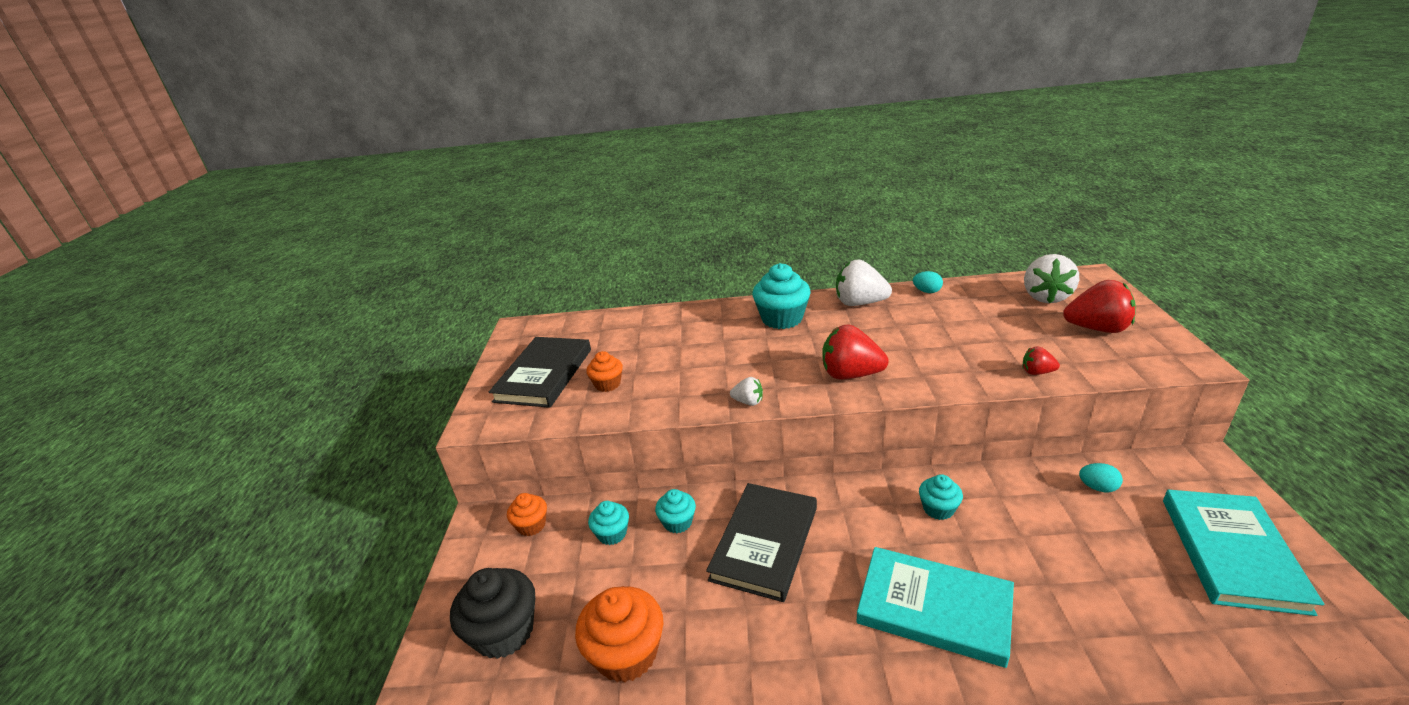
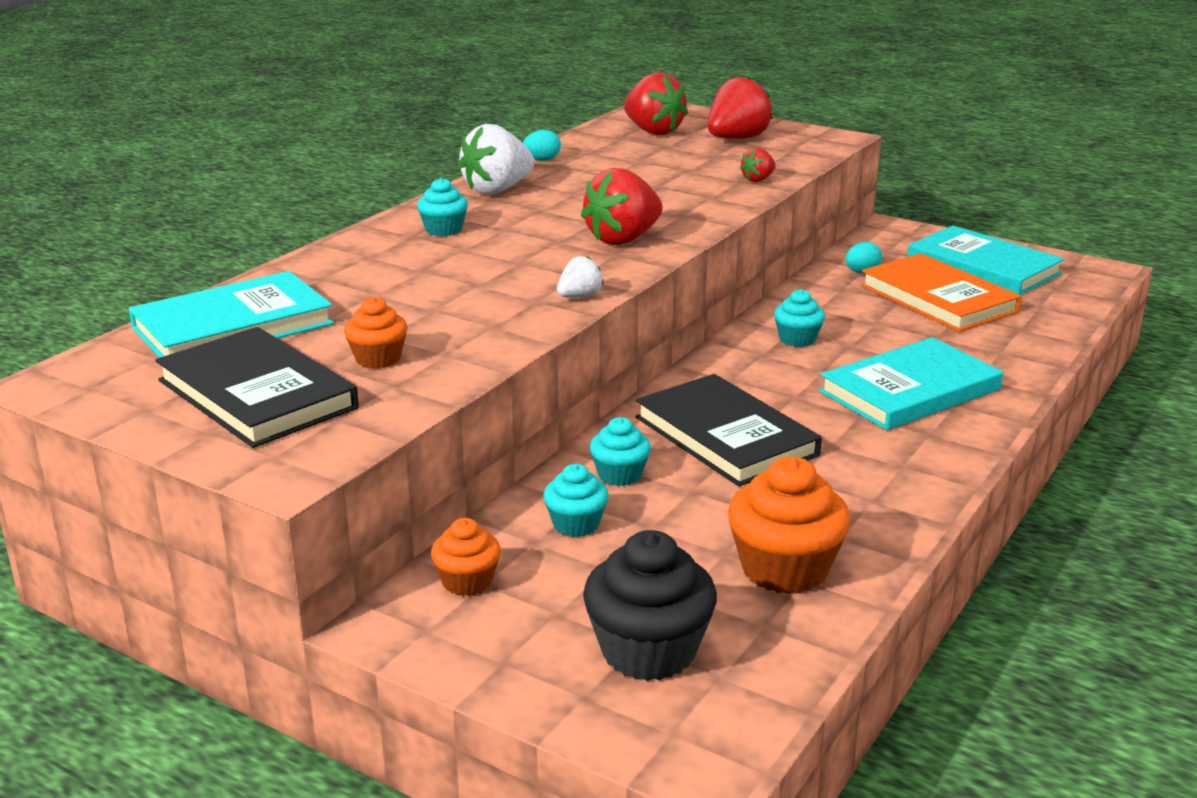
camera: 60 degrees left, 5 degrees down
turquoise cupcake [752,263,810,329] -> turquoise cupcake [417,178,468,236], size x0.57
white strawberry [1024,254,1079,303] -> red strawberry [624,73,688,135]
none -> turquoise book [129,271,334,358]
none -> orange book [861,253,1022,332]

